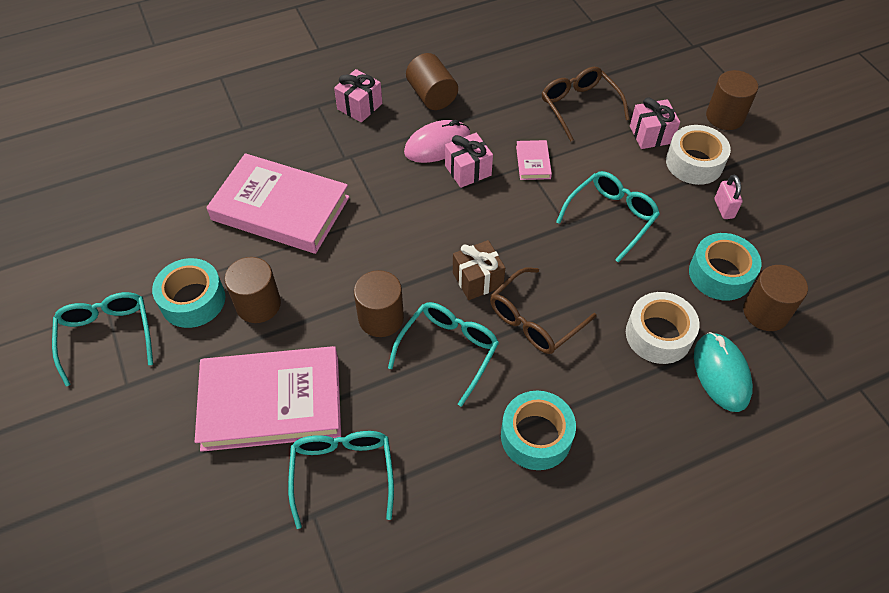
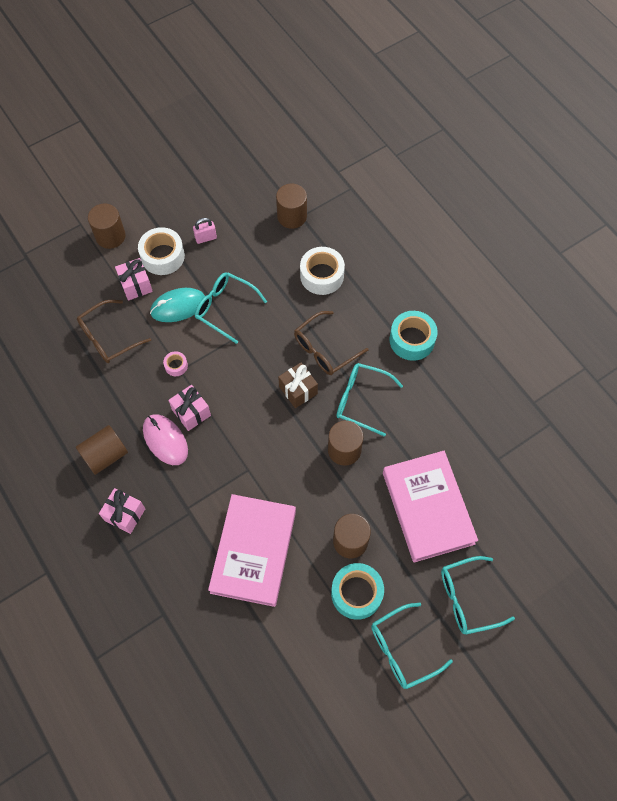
camera: 100 degrees left, 10 degrees up
turquoise glasses [288,431,394,529] -> turquoise glasses moved to [441,556,515,635]
brown glasses [490,267,597,354] -> brown glasses turned 105 degrees clockwise [294,311,369,375]
pink book [516,140,552,180] -> pink tape [163,351,188,376]
turquoise tape [689,233,761,301] -> none
turquoise mouse [694,332,753,412] -> turquoise mouse moved to [150,288,205,322]

